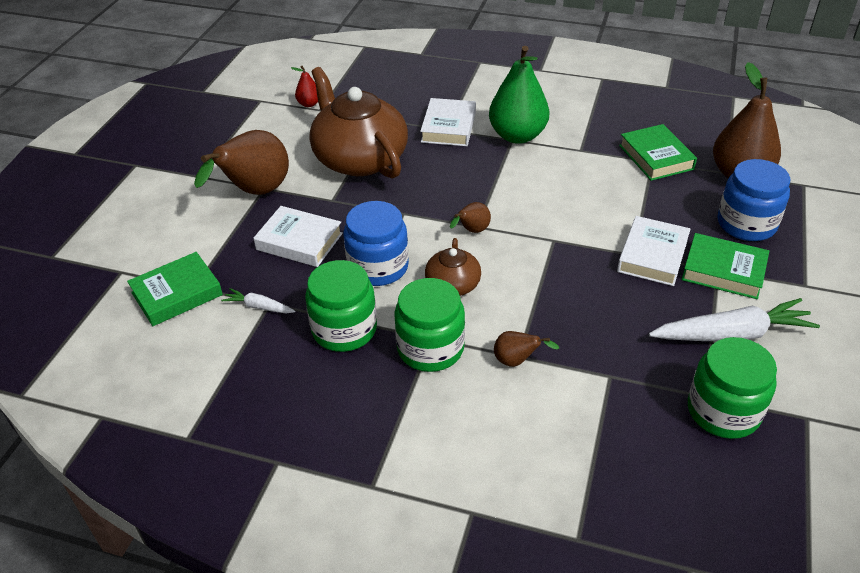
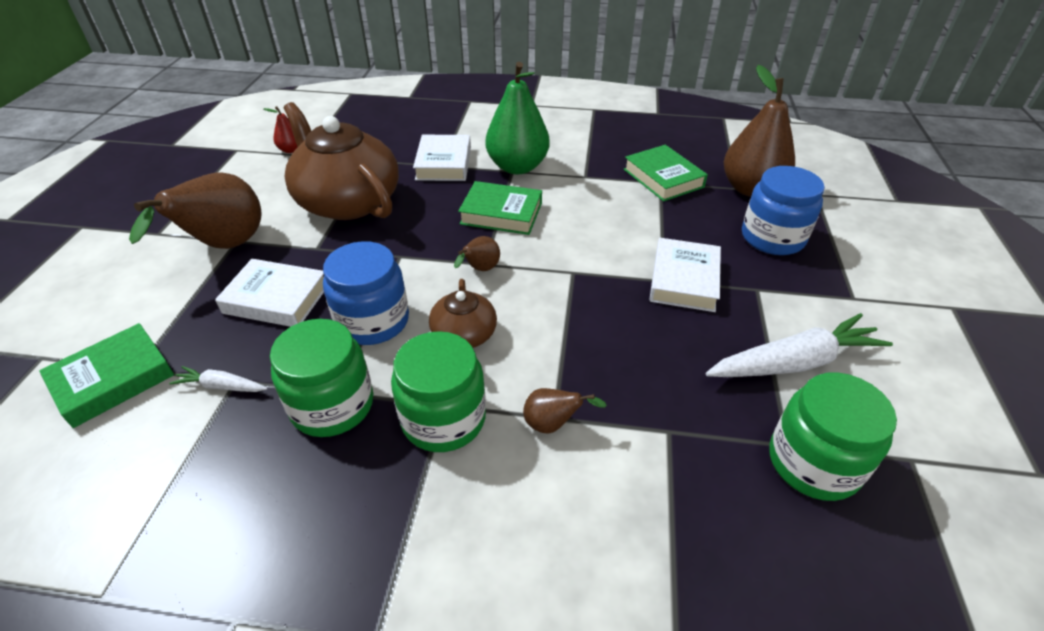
camera: 10 degrees left, 0 degrees up
green book [681,233,769,299] -> green book moved to [458,181,542,235]

